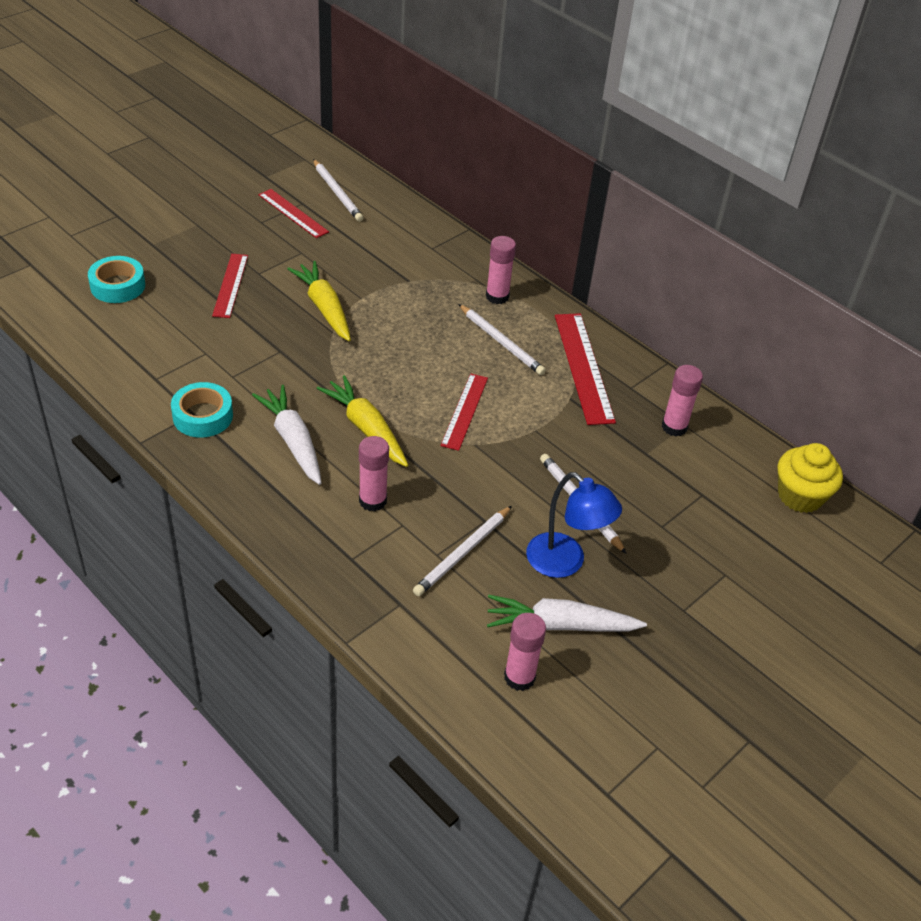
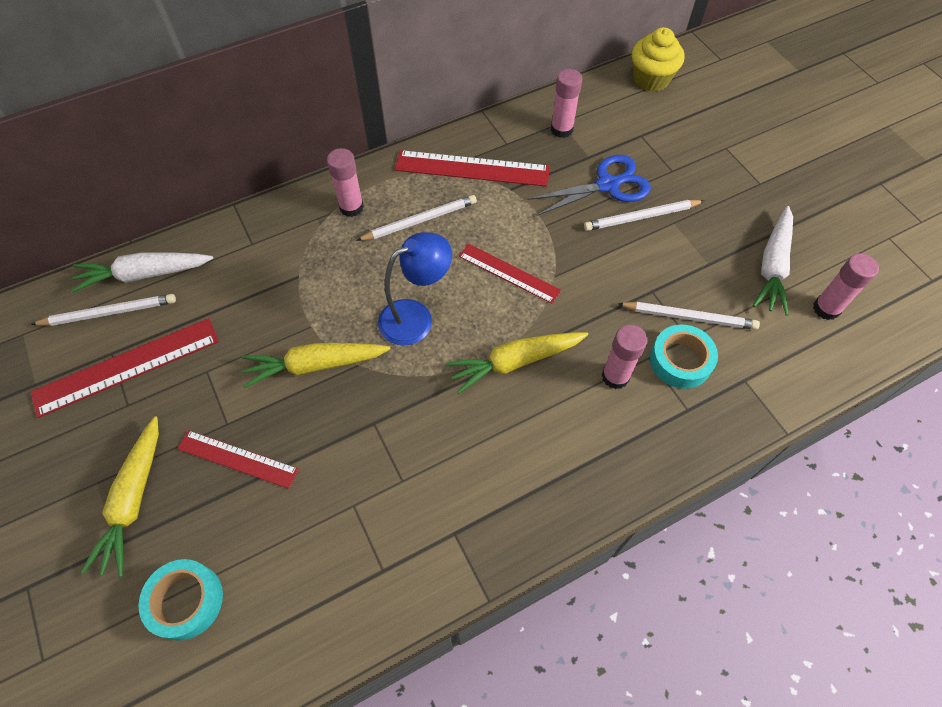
camera: 70 degrees left, 15 degrees up
turquoise tape [171,382,233,438] -> turquoise tape moved to [650,324,718,389]
white carrot [252,385,321,485] -> white carrot moved to [71,252,213,293]
red ruler [258,189,329,238] -> red ruler [30,318,219,418], size x1.55
white pencil [413,506,512,596] -> white pencil turned 45 degrees counterclockwise [618,302,760,330]
blue lamp [526,472,622,578] -> blue lamp moved to [378,232,452,346]
none -> yellow carrot [81,416,159,577]
none -> blue scissors [528,155,651,216]

